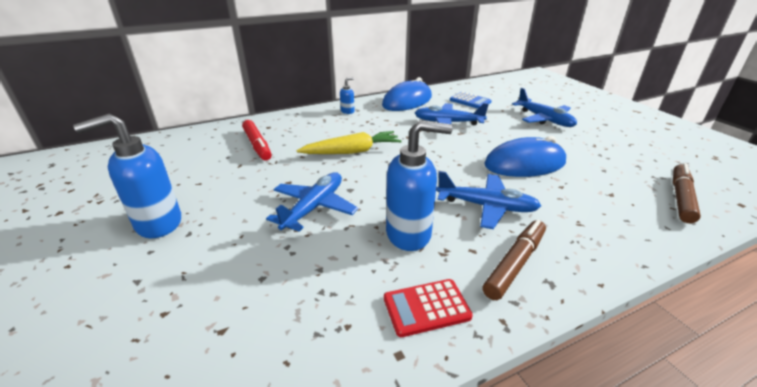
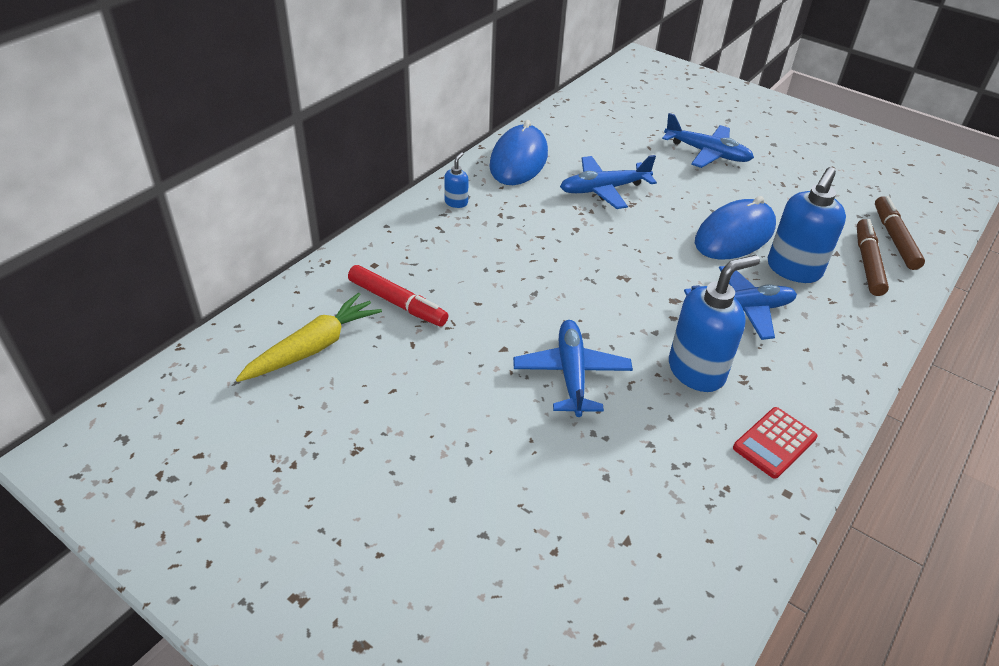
camera: 30 degrees left, 10 degrees up
blue soap dispenser [73,113,181,238] -> blue soap dispenser moved to [768,167,846,283]
yellow carrot [297,131,402,154] -> yellow carrot moved to [236,293,382,382]
blue calculator [450,92,492,109] -> none
brown marker [482,220,546,300] -> brown marker moved to [857,219,889,296]

